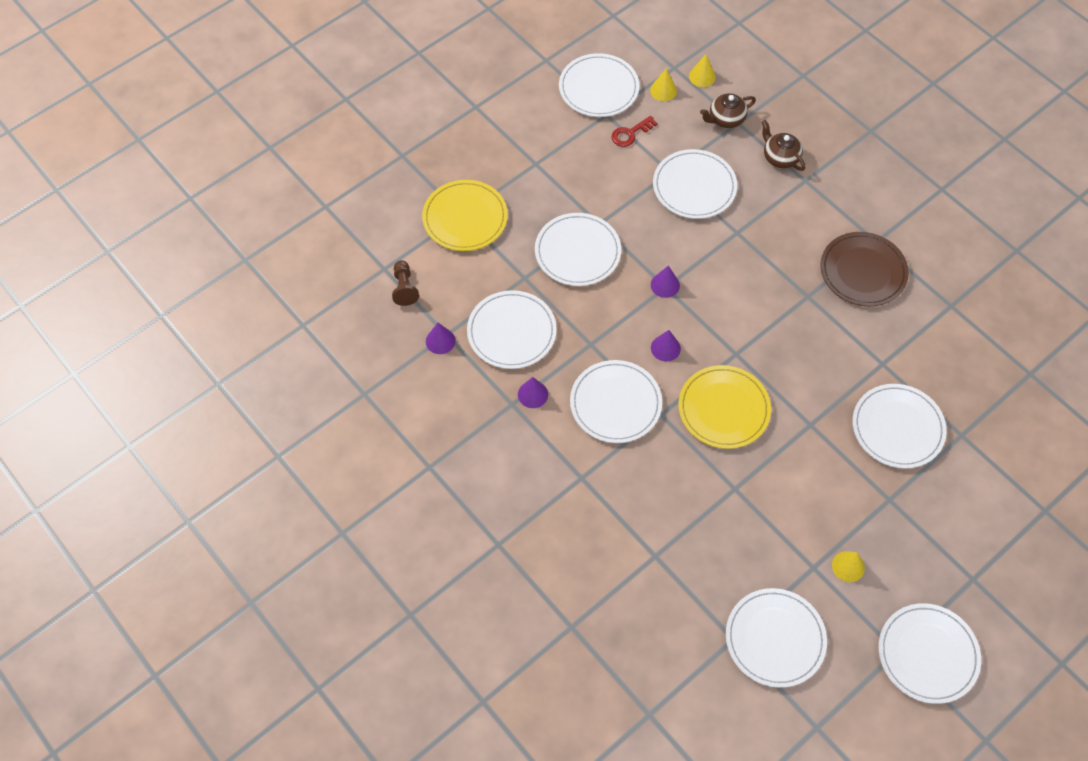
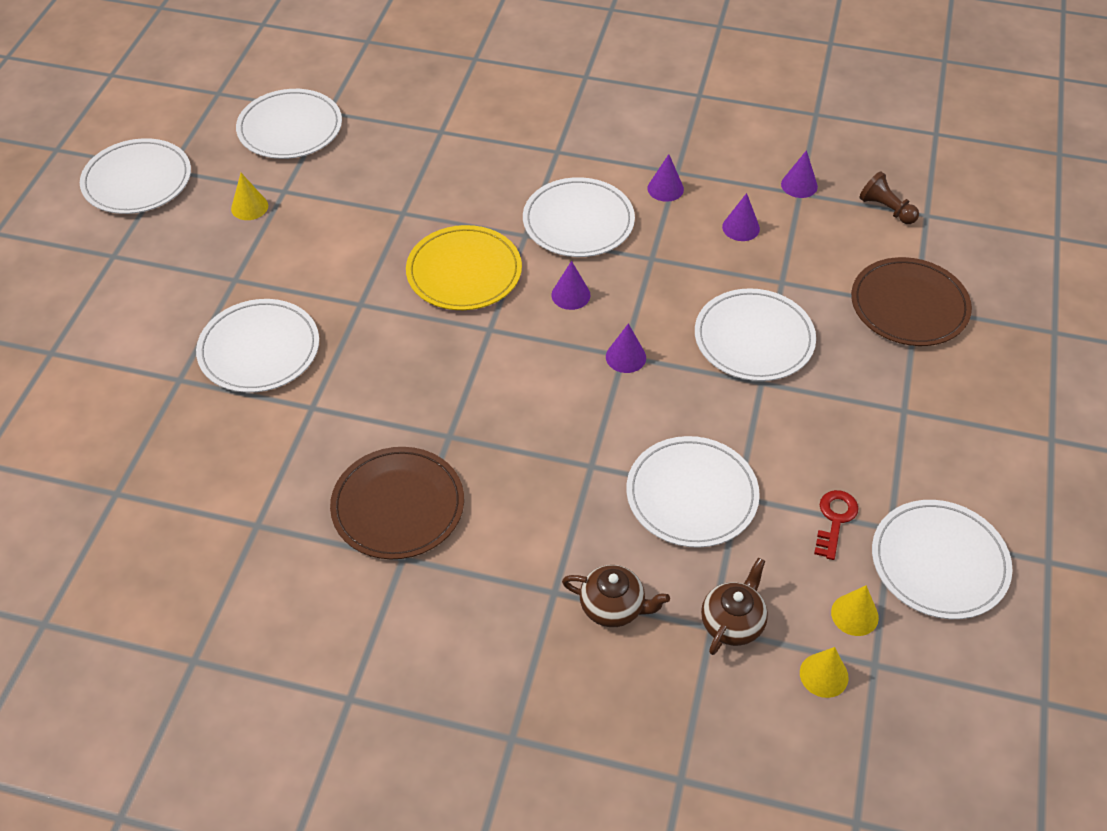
camera: 145 degrees right, 10 degrees down
yellow plate [422,180,508,251] -> brown plate [851,257,972,346]
white plate [467,290,557,369] -> purple cone [722,193,760,241]

